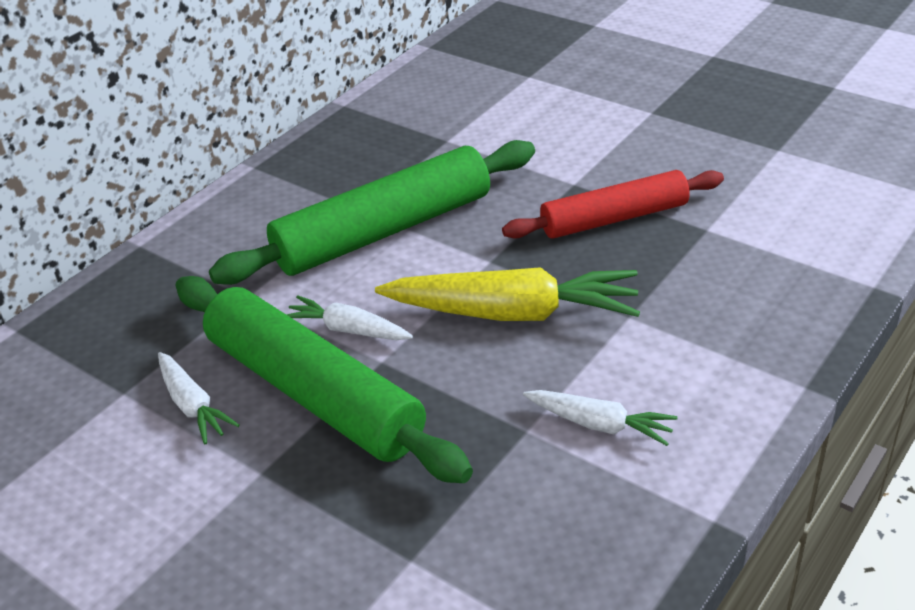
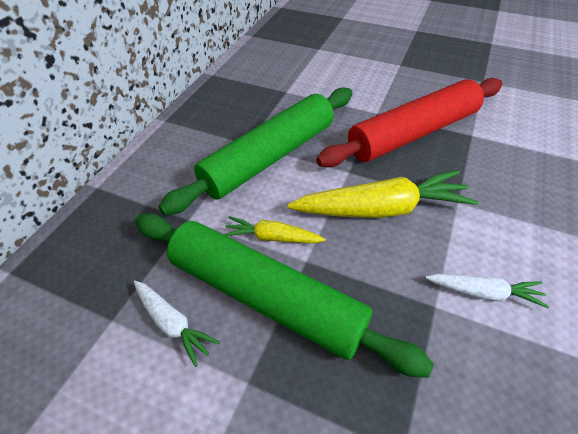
camera: 15 degrees left, 10 degrees up
white carrot [287,295,413,340] -> yellow carrot [223,216,326,244]
red rolling pin [502,170,724,239] -> red rolling pin [316,78,503,167], size x1.54

